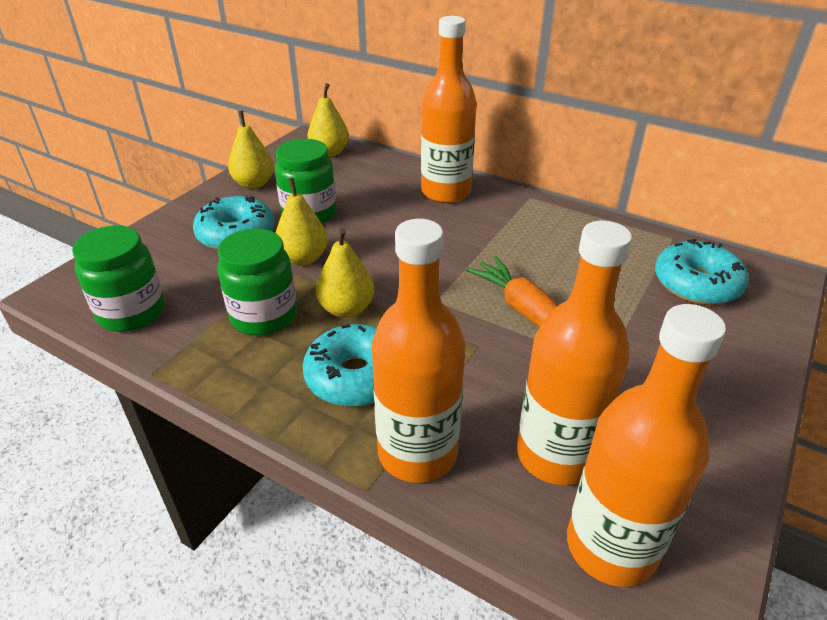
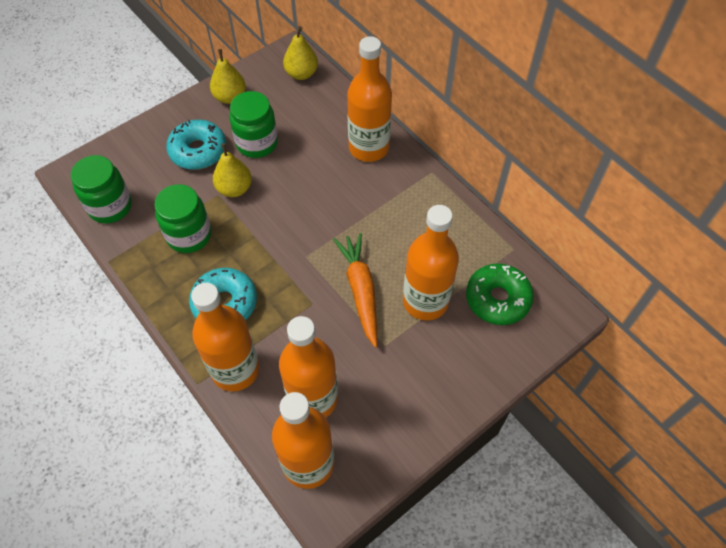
camera: 20 degrees right, 20 degrees up
yellow pear [316,228,374,318] -> none
turquoise donut [655,239,749,305] -> green donut [466,263,534,325]
none -> orange bottle [403,205,459,321]

